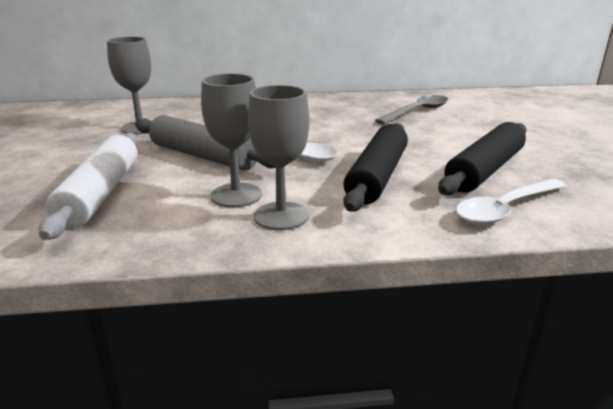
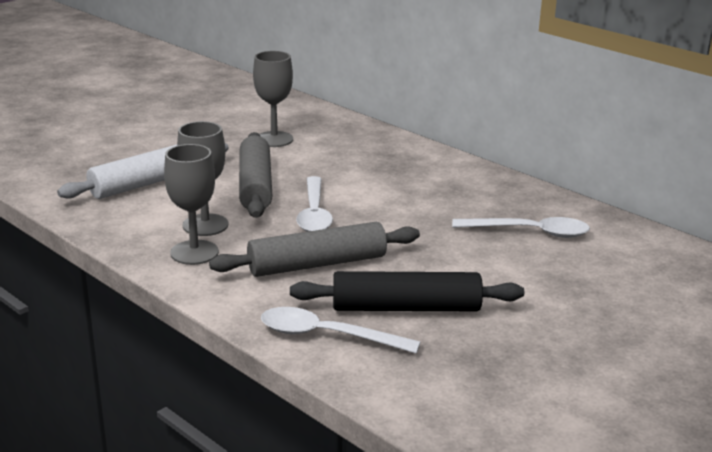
camera: 50 degrees right, 0 degrees up
black rolling pin [343,123,408,212] -> grey rolling pin [209,222,420,277]
grey spoon [375,95,448,125] -> white spoon [452,217,590,238]

